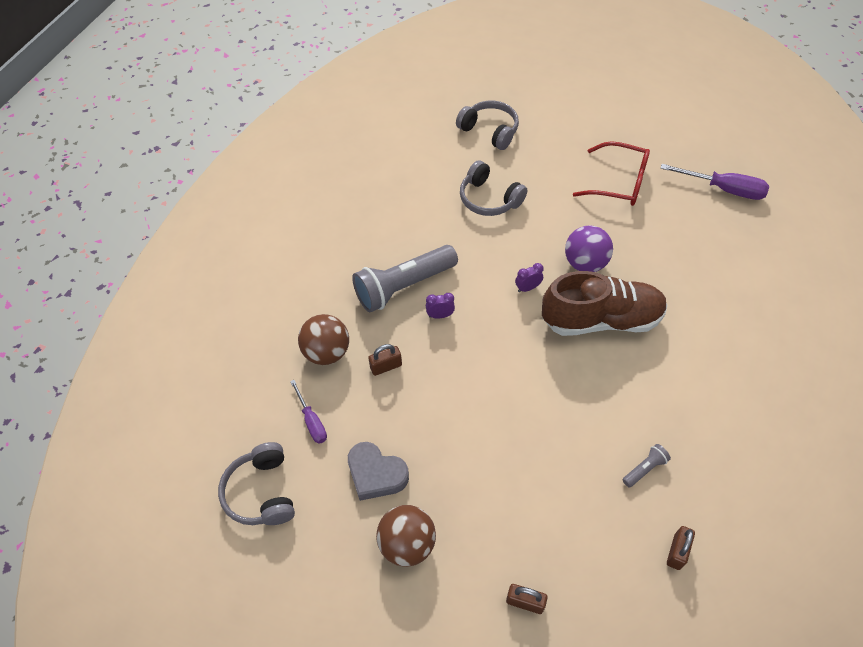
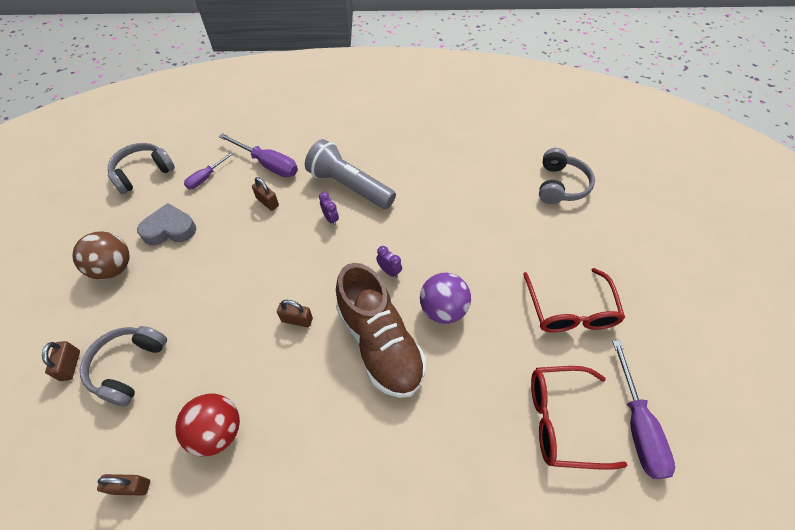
camera: 65 degrees right, 0 degrees up
brown ball [298,314,349,365] -> purple screwdriver [219,133,298,178]
grey heart [348,442,409,501] -> grey heart turned 75 degrees clockwise [137,203,196,245]
grey headphones [460,160,527,216] -> grey headphones moved to [80,326,167,407]
grey flashlight [623,444,671,488] -> red ball [175,393,240,457]
none -> brown padlock [277,300,313,327]
none -> red glasses [531,366,628,470]

